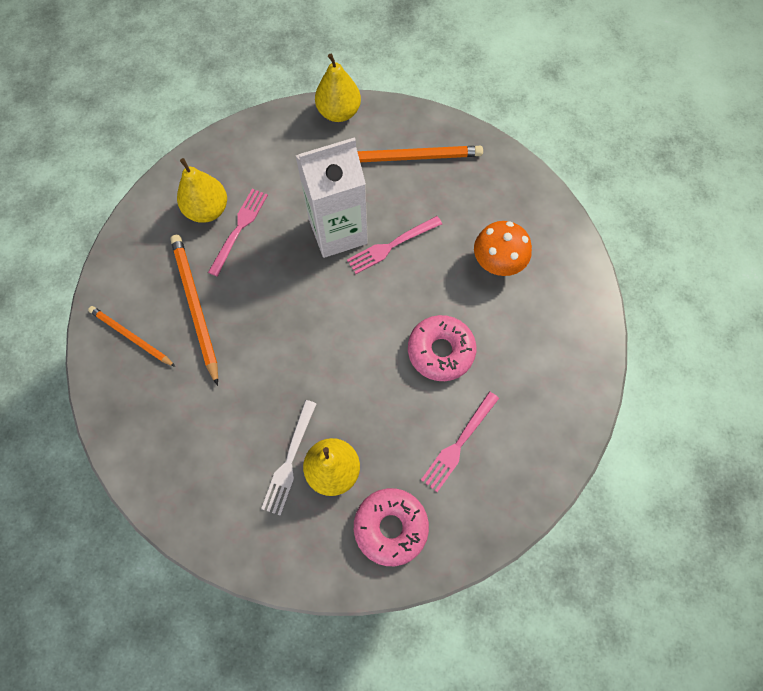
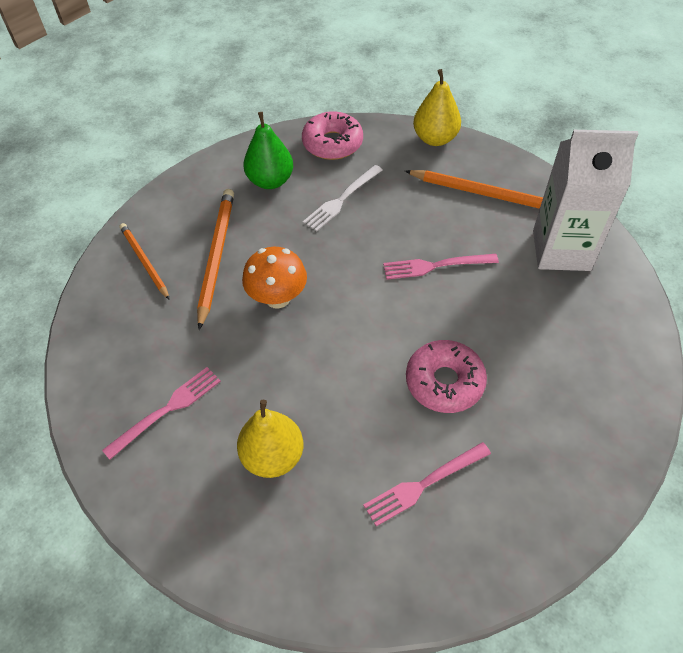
camera: 25 degrees right, 15 degrees down
yellow pear [177,158,227,223] -> green pear [244,112,293,189]
pink fork [208,189,268,276] -> pink fork moved to [102,367,221,460]
white fork [261,400,317,516] -> white fork moved to [303,165,383,231]
white carton [296,137,368,258] -> white carton moved to [533,130,639,271]
pink donut [354,488,429,566] -> pink donut moved to [302,111,363,160]
orange mushroom [474,221,532,276] -> orange mushroom moved to [242,247,307,309]

